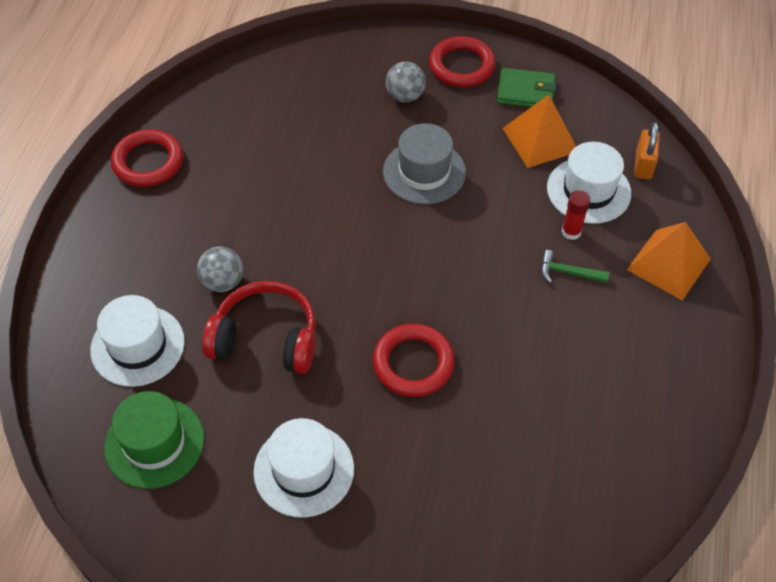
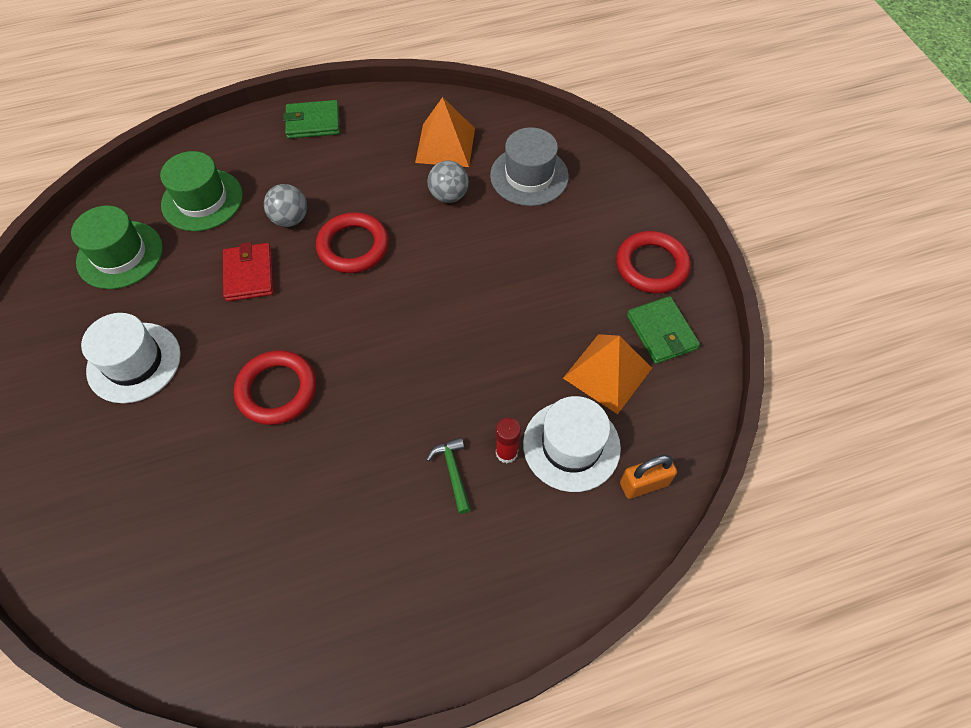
camera: 60 degrees right, 5 degrees up
white hat [90,295,185,387] -> green hat [160,151,243,231]
red ring [111,129,183,187] -> red ring moved to [316,212,389,273]
red headphones [202,281,316,374] -> red wallet [223,242,274,301]
grey hat [383,123,466,204] -> grey hat moved to [490,127,569,206]
grey ball [386,62,426,102] -> grey ball moved to [427,161,469,203]
orange pyramid [627,222,711,300] -> orange pyramid moved to [415,97,475,167]
none -> green wallet [283,100,340,139]

